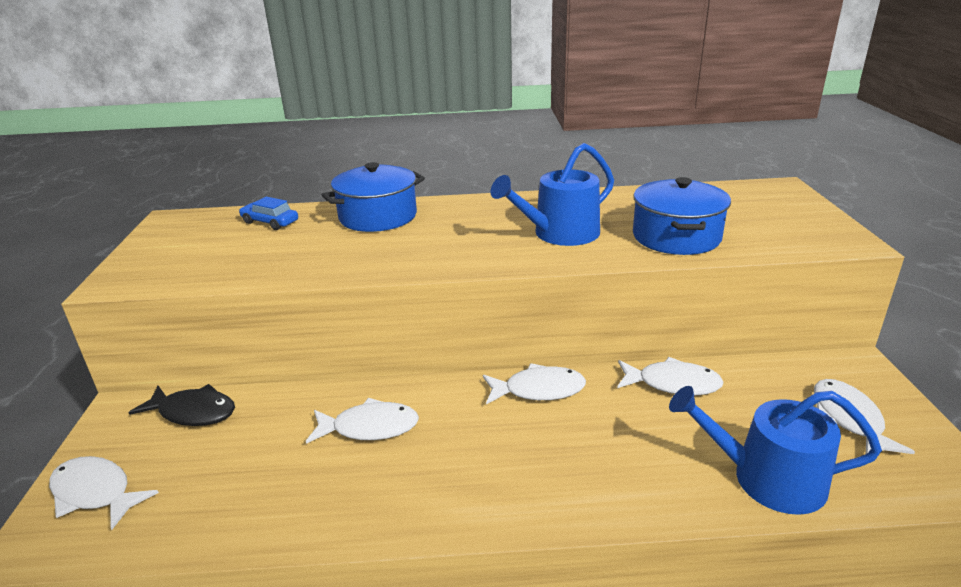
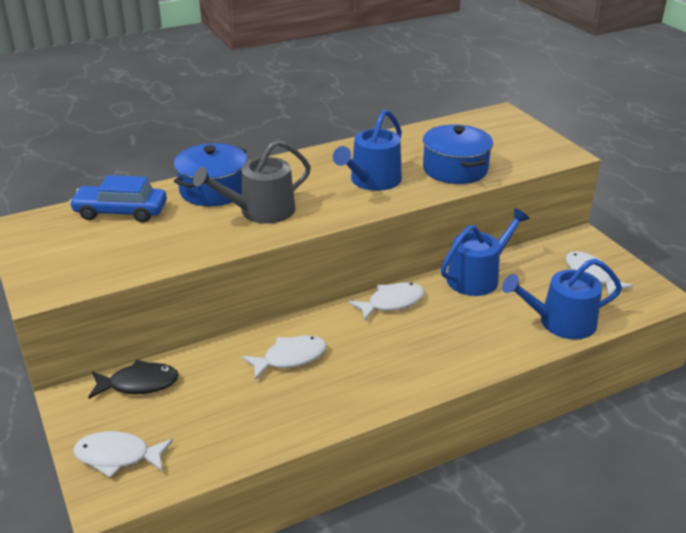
camera: 25 degrees left, 5 degrees up
blue car [239,197,298,230] -> blue car [69,175,167,223], size x1.63
white fish [617,357,723,395] -> blue watering can [441,208,530,296]
none -> grey watering can [193,140,311,224]

